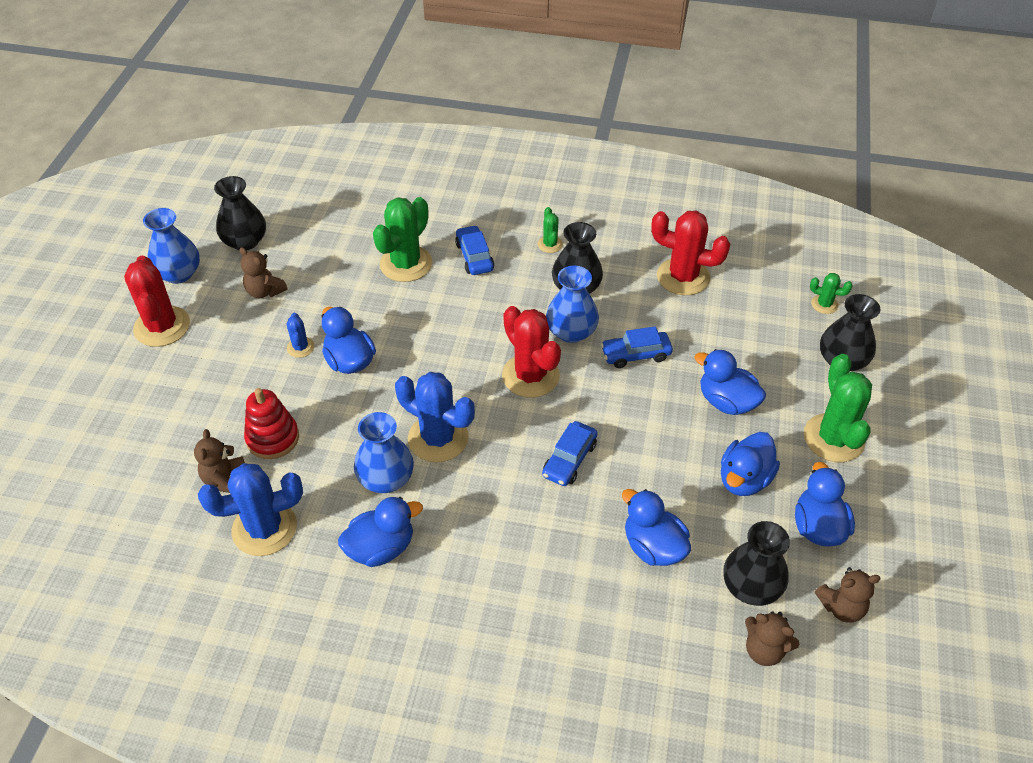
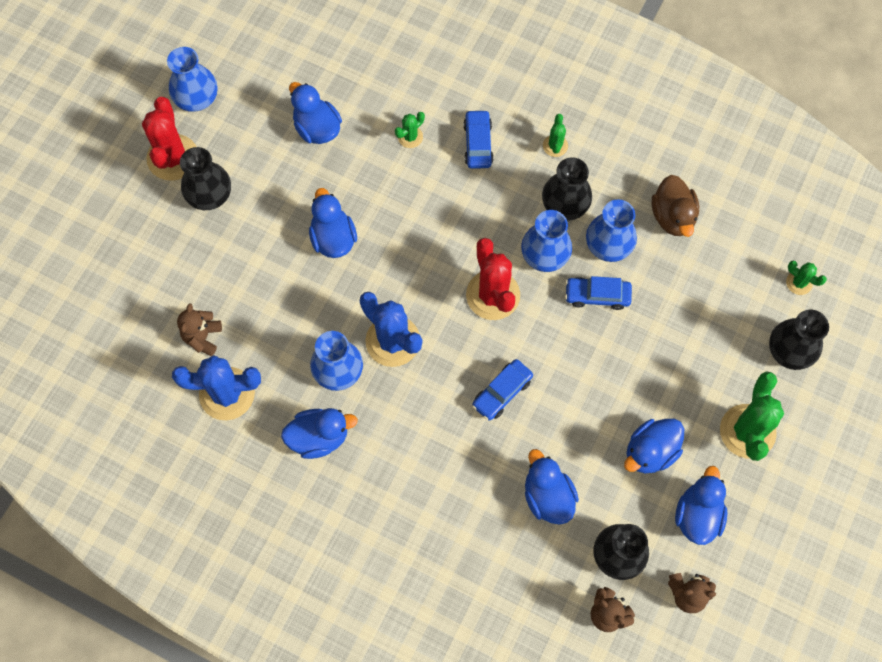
camera: 15 degrees right, 20 degrees up
black vase [214,176,266,251] -> black vase moved to [180,147,231,210]
brown teddy bear [240,247,287,298] -> none
red stacking toy [244,388,299,459] -> none
blue cactus [287,313,315,358] -> none
green cactus [373,197,432,282] -> green cactus [395,112,425,148], size x0.49
red cactus [651,211,730,295] -> brown duck [652,175,699,237]
blue duck [694,349,766,415] -> blue duck moved to [289,82,342,144]
none -> blue vase [586,199,637,262]

